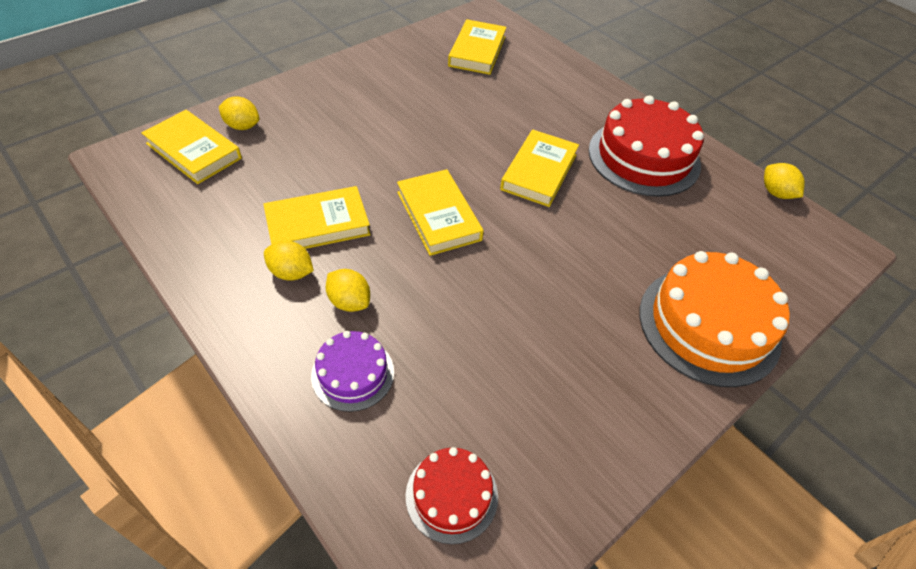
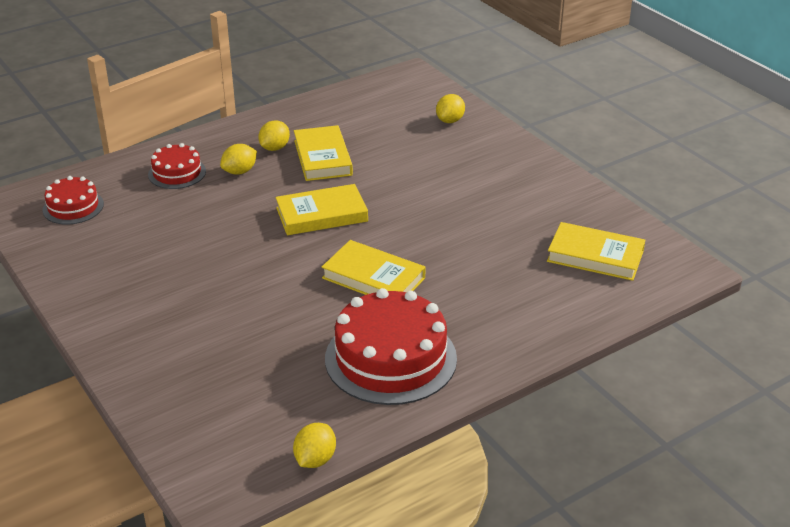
camera: 100 degrees right, 15 degrees down
yellow book [141,110,242,184] -> none
purple cake [311,331,394,412] -> red cake [148,143,206,189]
orange cake [640,251,790,387] -> none
yellow lemon [764,163,805,199] -> yellow lemon turned 45 degrees counterclockwise [293,423,336,468]

